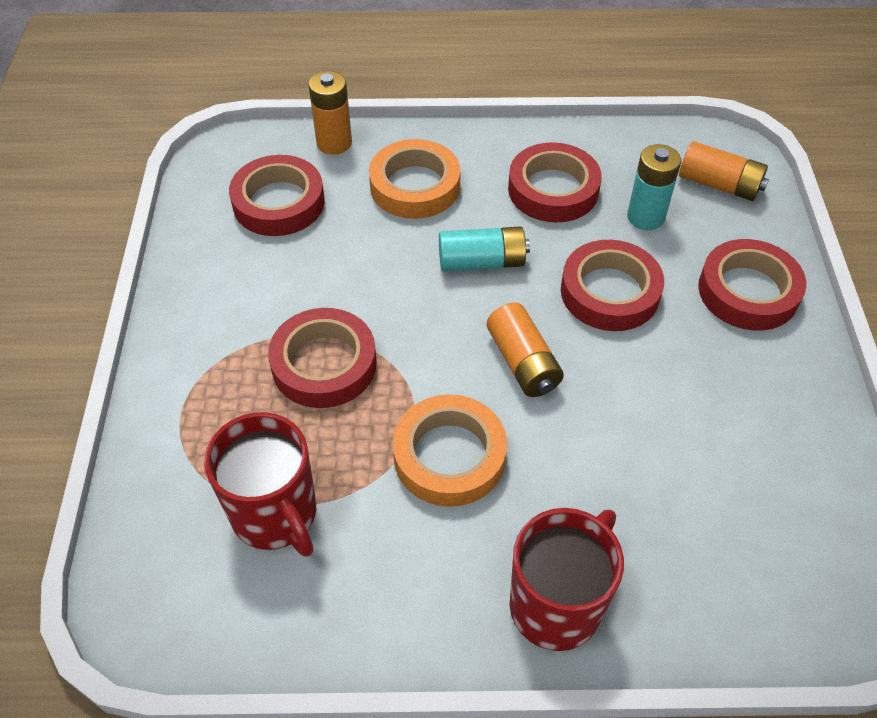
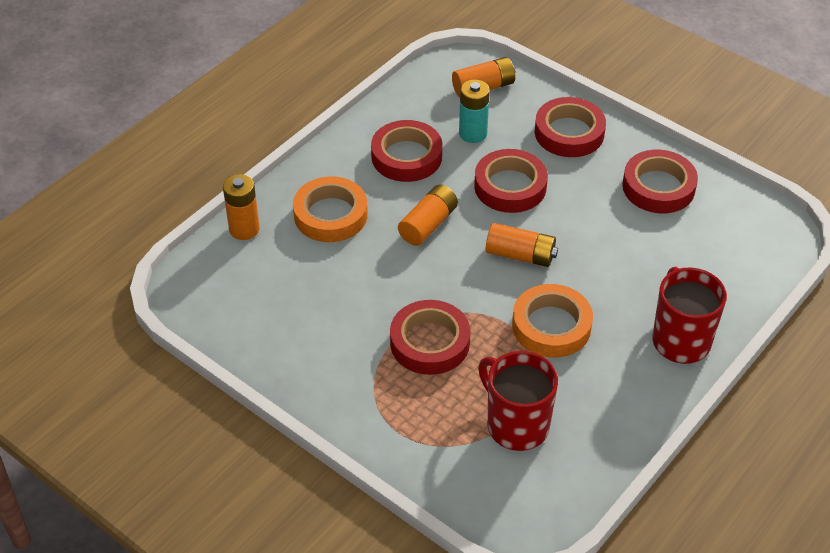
camera: 50 degrees left, 5 degrees down
red mug [204,412,316,557] -> red mug turned 135 degrees counterclockwise [478,351,558,451]
red tape [229,155,325,236] -> red tape moved to [622,150,698,213]
turquoise battery [439,227,530,272] -> orange battery [398,185,458,246]

